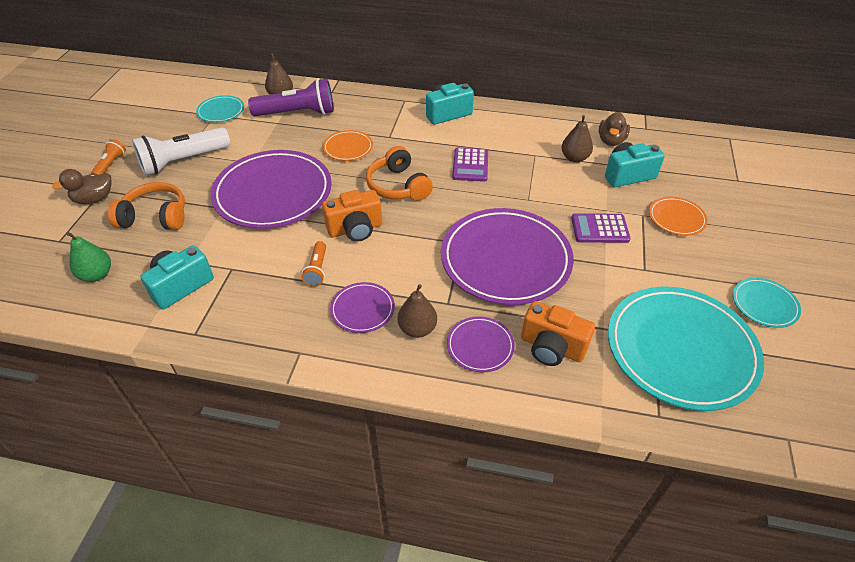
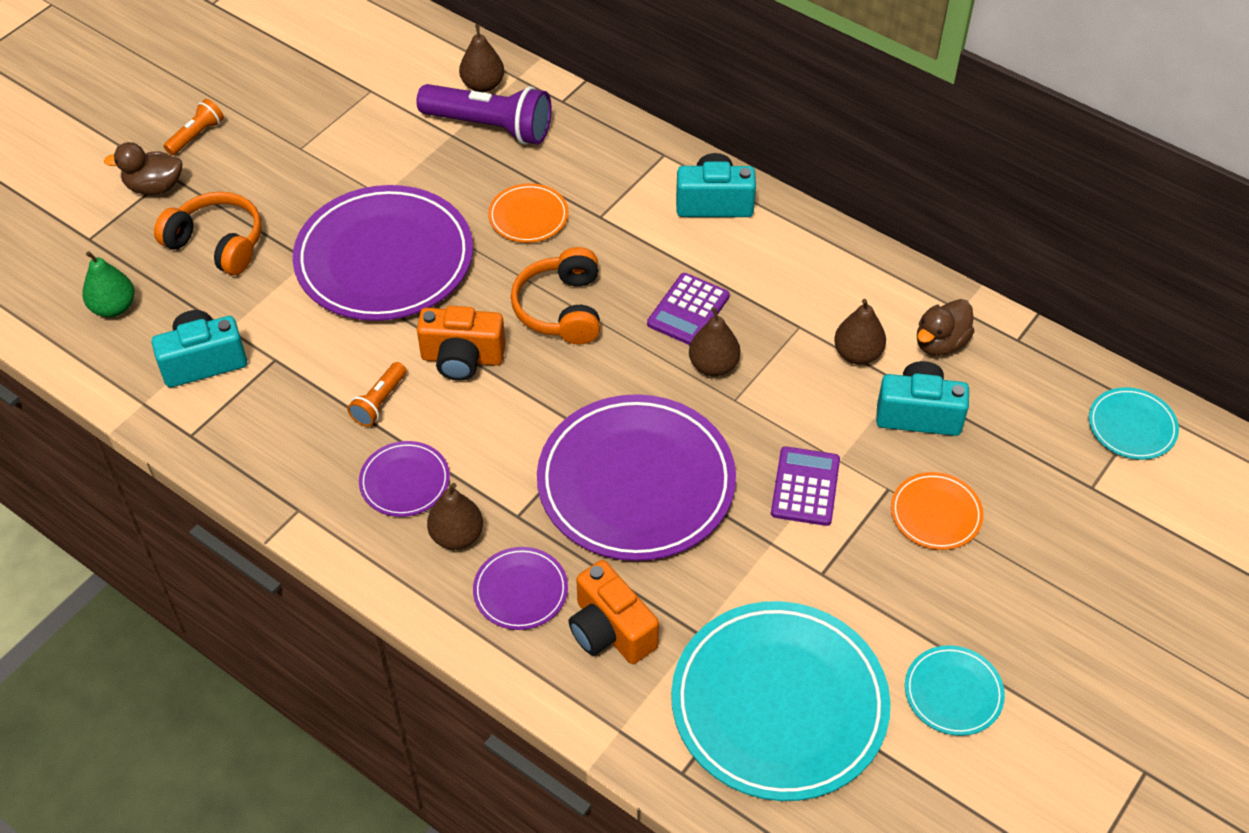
camera: 25 degrees right, 5 degrees up
white flashlight [132,127,230,176] -> none
turquoise plate [196,95,244,123] -> turquoise plate moved to [1089,387,1179,460]
purple calculator [571,213,631,243] -> purple calculator turned 75 degrees clockwise [771,446,840,526]
none -> brown pear [689,307,740,376]

